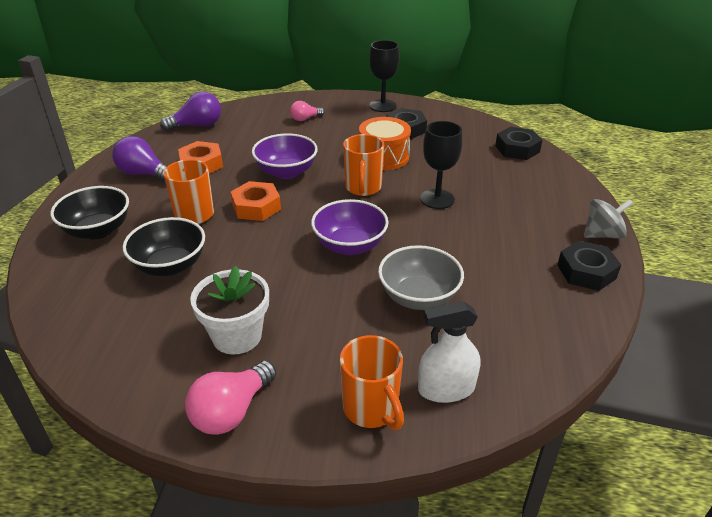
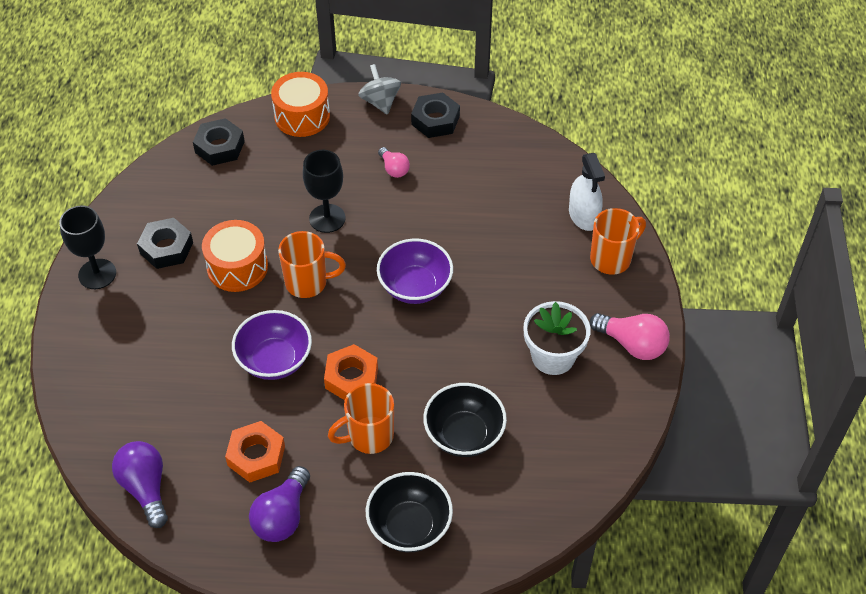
camera: 95 degrees left, 15 degrees up
pink light bulb [290,101,325,121] -> pink light bulb moved to [378,147,410,178]
grey bowl [378,245,464,310] -> none
none -> orange drum [271,72,330,137]

